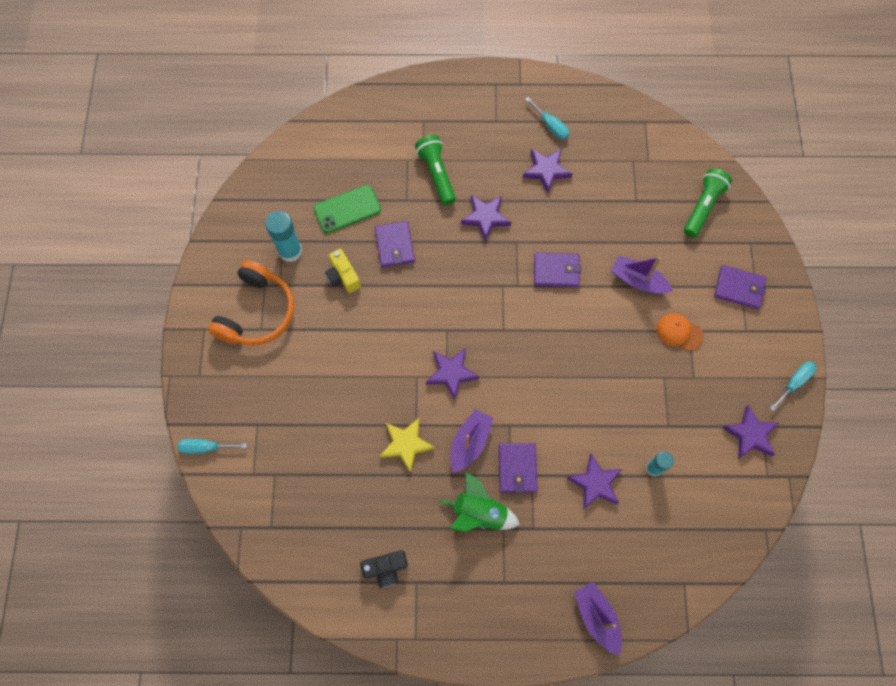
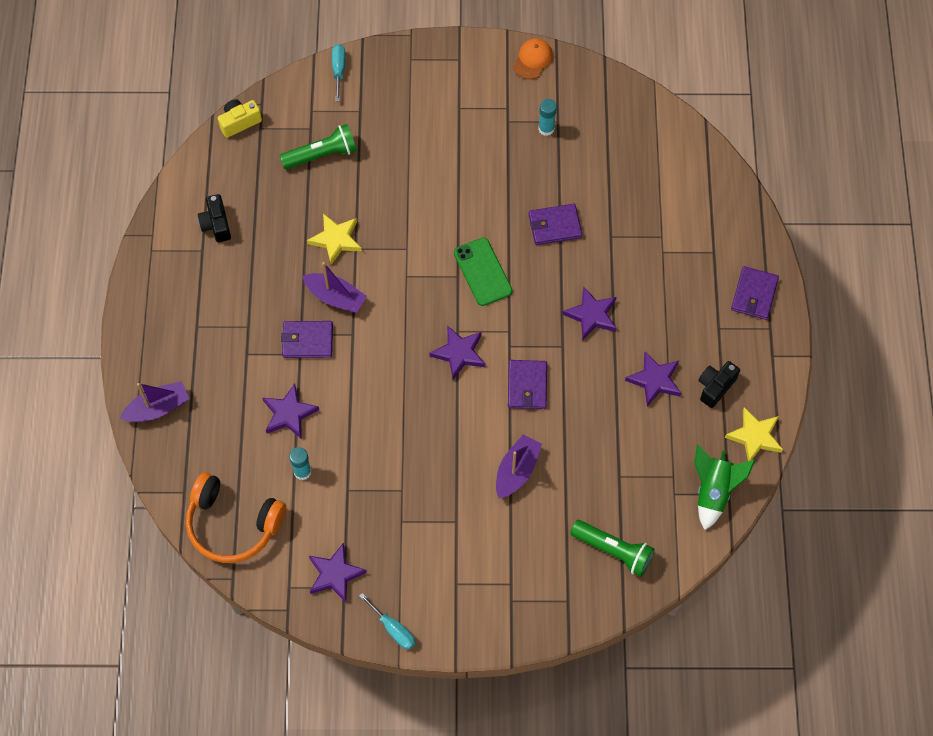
camera: 90 degrees right, 5 degrees down
orange headphones [208,260,294,345] -> orange headphones moved to [186,472,286,563]
turquoise glue stick [265,211,302,262] -> turquoise glue stick [538,99,557,136], size x0.64
green phone [314,185,381,233] -> green phone moved to [454,238,512,306]
yellow camera [325,249,361,293] -> yellow camera moved to [218,99,262,138]
green flashlight [415,135,456,205] -> green flashlight moved to [279,124,357,169]
purple star [426,348,479,400] -> purple star moved to [429,325,485,380]
green rocket [439,472,520,532] -> green rocket moved to [694,445,755,530]
turquoise screwdriver [525,97,569,140] -> black camera [698,361,740,408]
orange cap [657,313,703,351] -> orange cap moved to [513,38,553,79]
purple wallet [714,265,766,309] -> purple wallet moved to [731,266,779,320]
none -> yellow star [725,407,783,461]

